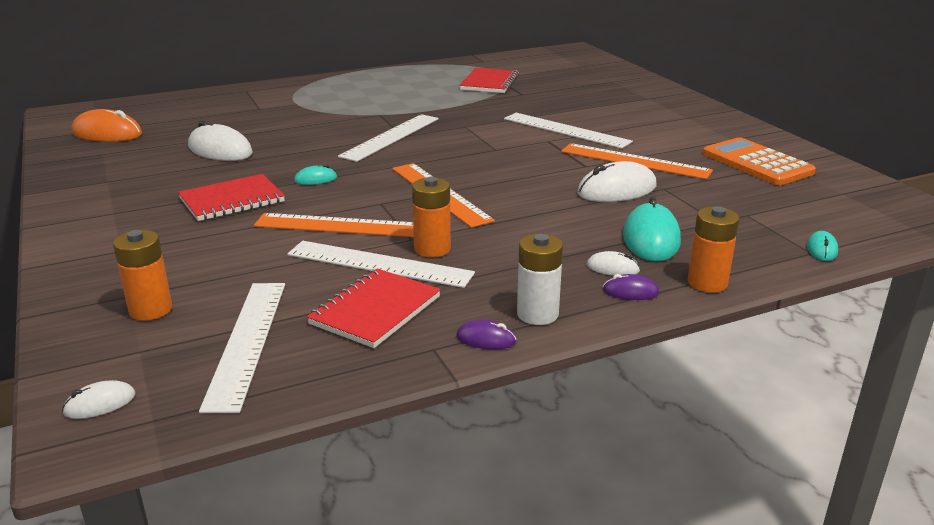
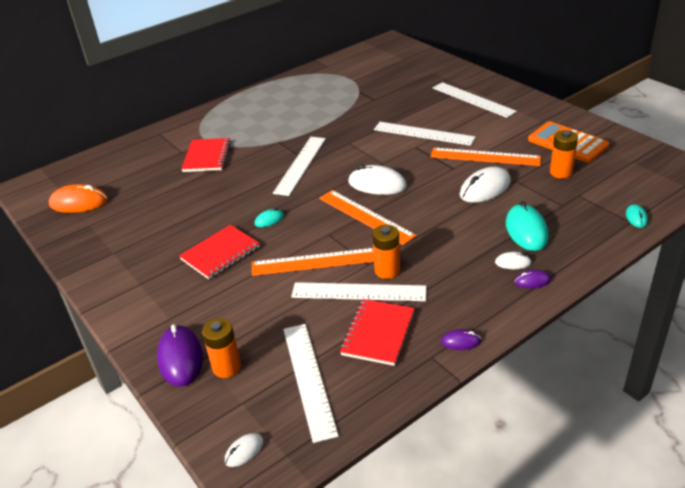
camera: 10 degrees left, 10 degrees up
white mouse [188,120,253,161] -> white mouse moved to [348,165,407,195]
red notebook [460,68,519,93] -> red notebook moved to [181,138,231,172]
white battery [517,234,563,325] -> none
orange battery [688,206,739,293] -> orange battery moved to [550,130,578,179]
none -> purple mouse [157,324,203,387]
none -> white ruler [433,82,517,118]

